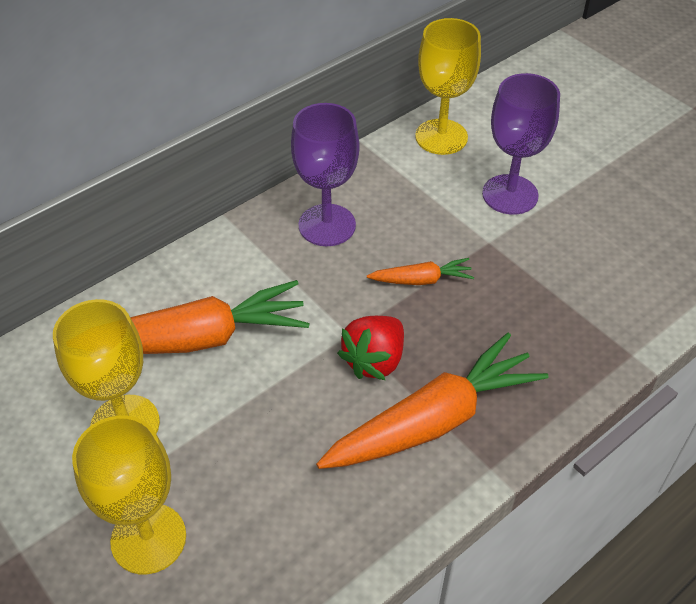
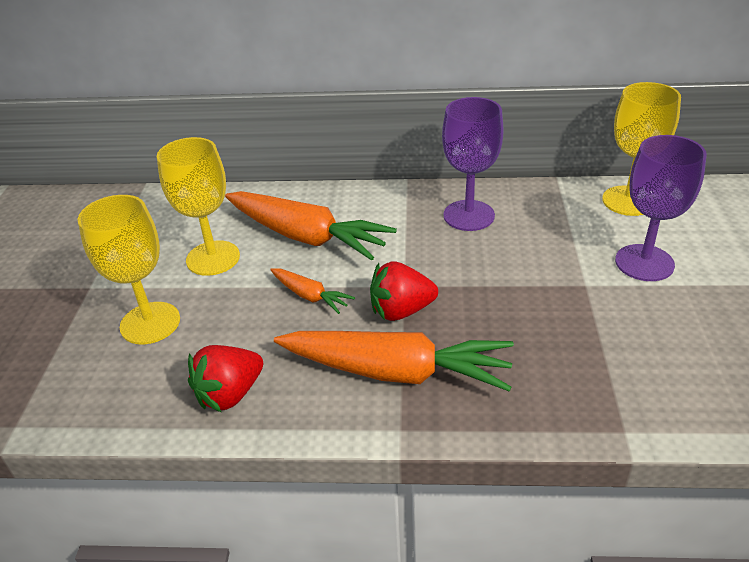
camera: 45 degrees right, 10 degrees down
orange carrot [367,258,474,285] -> orange carrot moved to [270,268,355,314]
none -> red strawberry [188,345,263,412]

